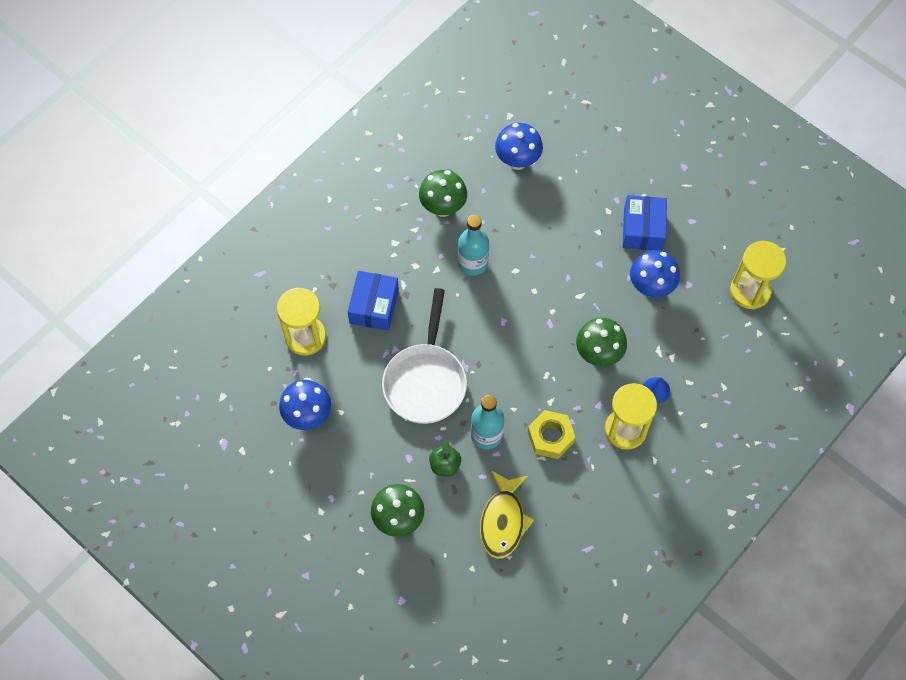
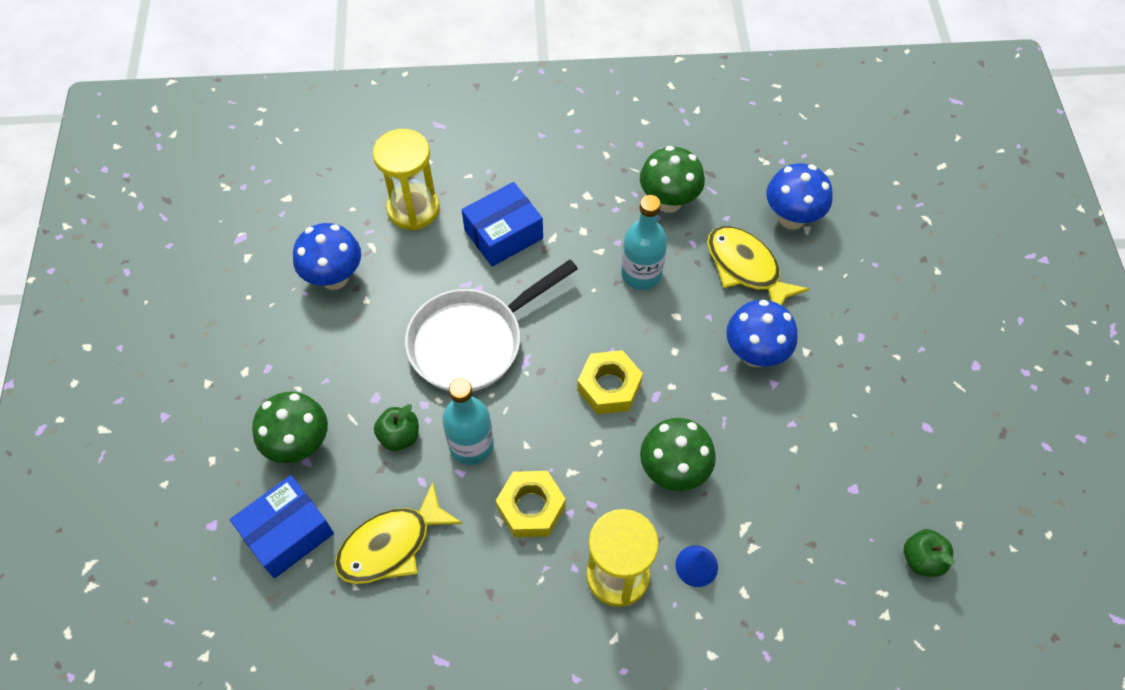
camera: 45 degrees right, 5 degrees down
blue box [623,195,667,251] -> blue box moved to [230,475,334,578]
blue mushroom [630,250,680,297] -> blue mushroom moved to [726,300,798,367]
yellow hourglass [730,241,786,309] -> green apple [904,529,955,577]
none -> yellow nut [577,350,643,414]
none -> yellow fish [707,226,809,305]

